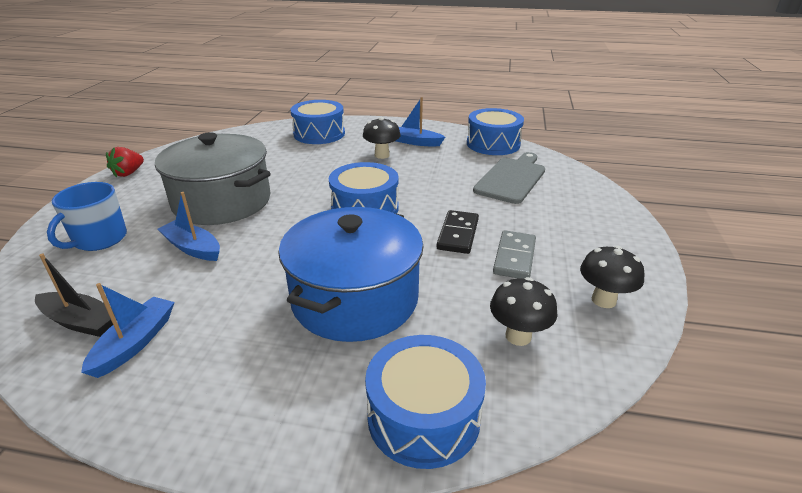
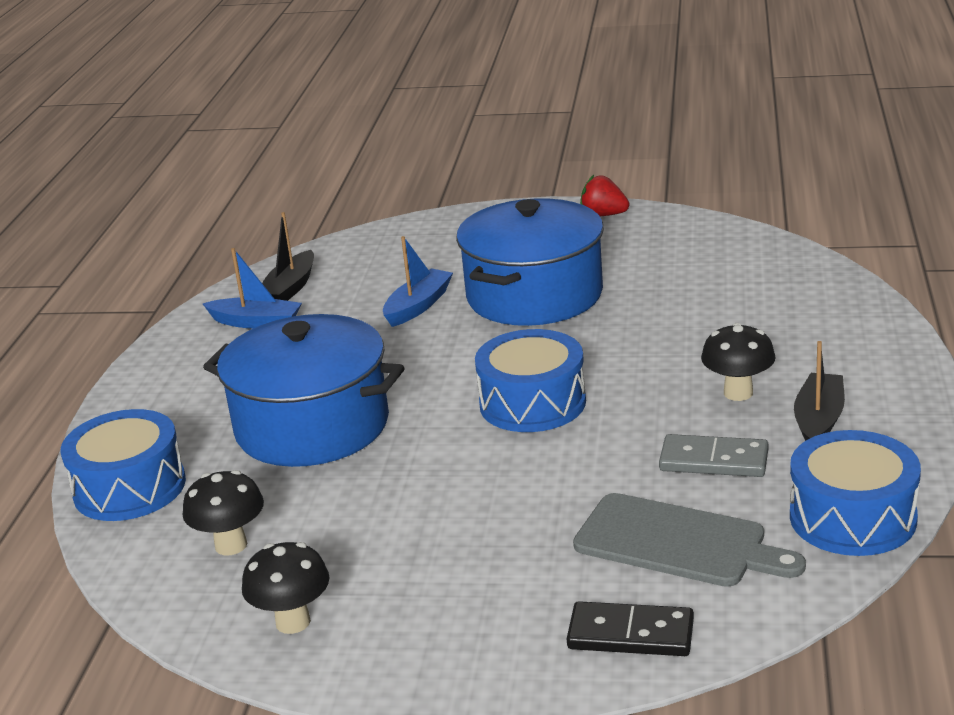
camera: 90 degrees right, 5 degrees down
blue mug [47,182,127,251] -> none
grey pot [155,132,271,225] -> blue pot [456,198,604,326]
blue drum [290,100,345,144] -> none
blue boat [396,97,445,147] -> black boat [794,341,845,441]
black domino [437,210,479,254] -> black domino moved to [567,601,694,656]
grey domino [493,230,536,279] -> grey domino moved to [659,434,768,477]

